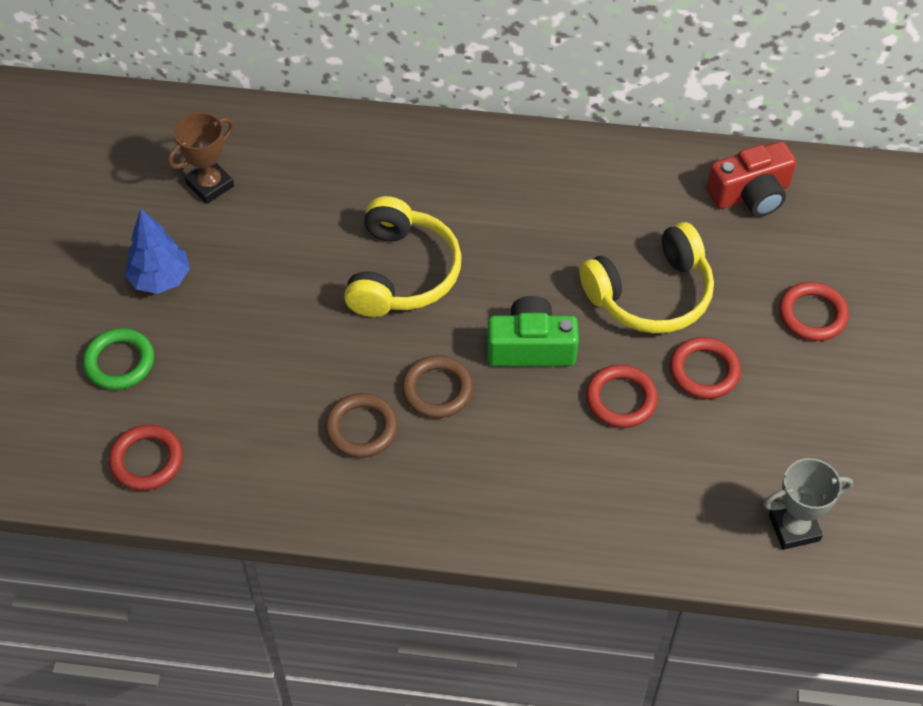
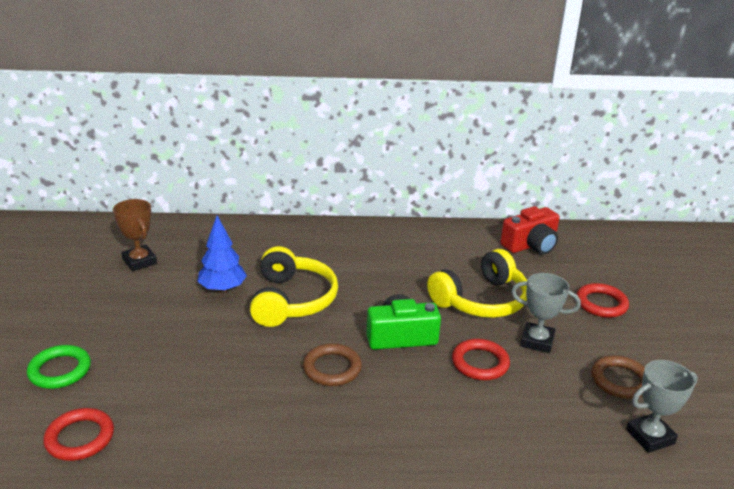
camera: 10 degrees left, 25 degrees down
blue tree [125,209,190,294] -> blue tree moved to [197,215,247,293]
brown trophy [168,112,234,204] -> brown trophy turned 75 degrees counterclockwise [113,199,157,271]
brown ring [325,393,398,458] -> brown ring moved to [591,355,645,399]
red ring [670,337,741,399] -> grey trophy [511,273,581,353]

